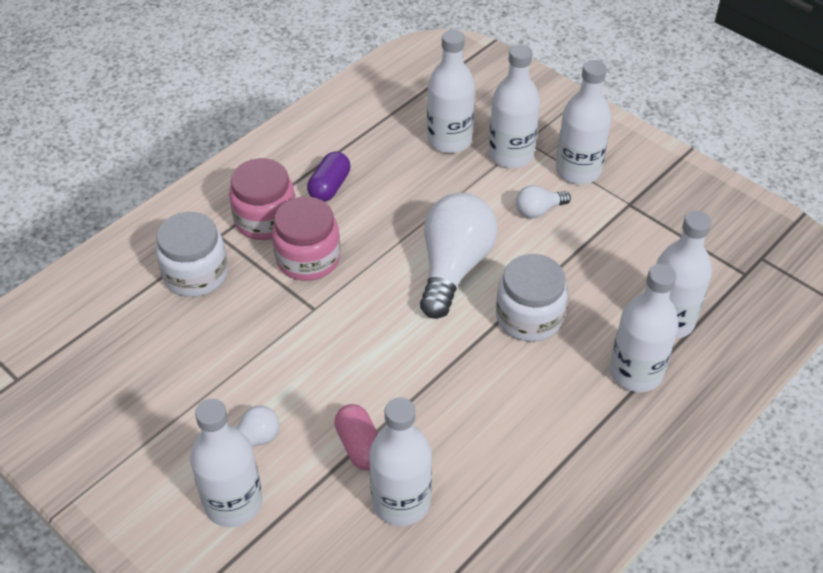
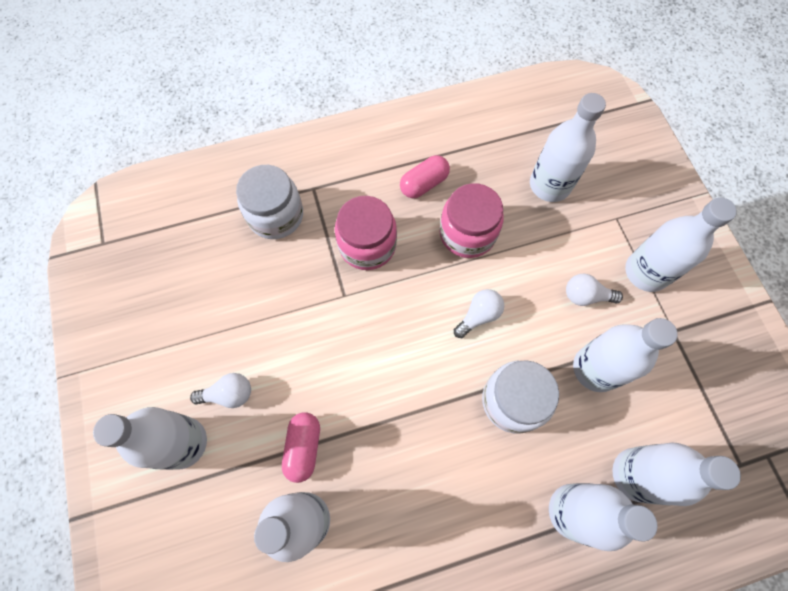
camera: 30 degrees right, 20 degrees up
pink jar [229,158,295,240] -> pink jar moved to [440,183,504,258]
purple capsule [307,152,350,202] -> pink capsule [400,155,450,198]
white light bulb [420,193,498,319] -> white light bulb [454,289,504,338], size x0.47
white bottle [489,44,540,168] -> white bottle moved to [573,318,678,392]

